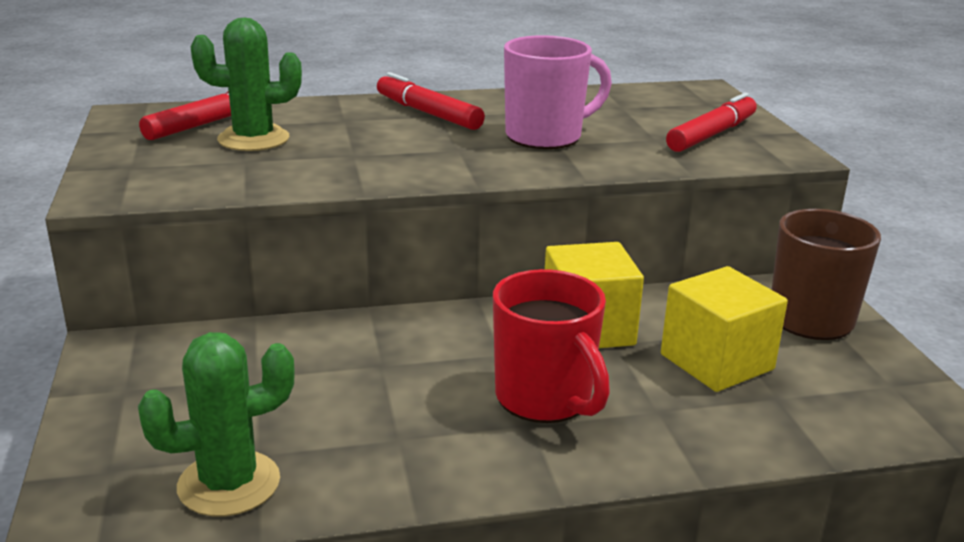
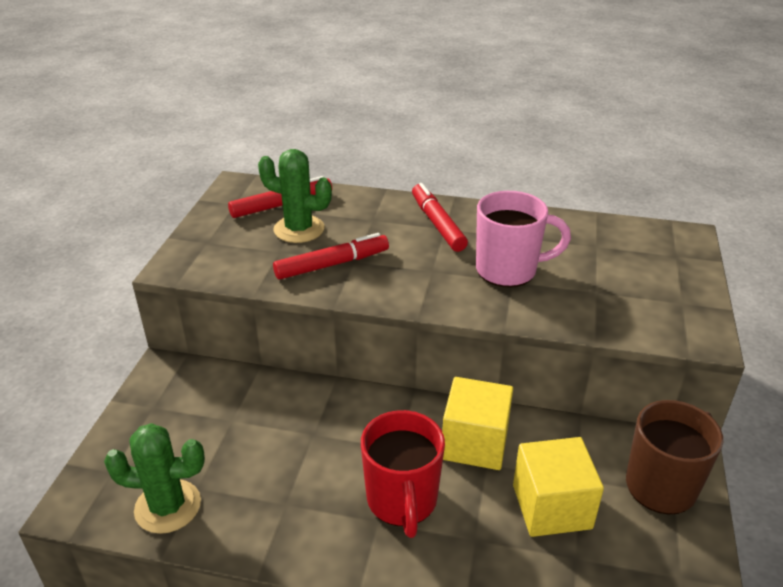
camera: 25 degrees right, 10 degrees up
red marker [666,93,757,152] -> red marker moved to [273,233,389,280]

